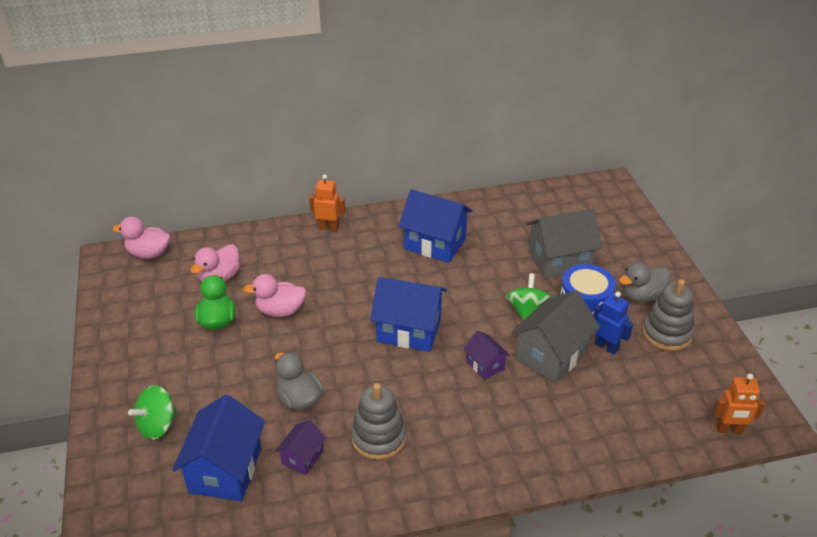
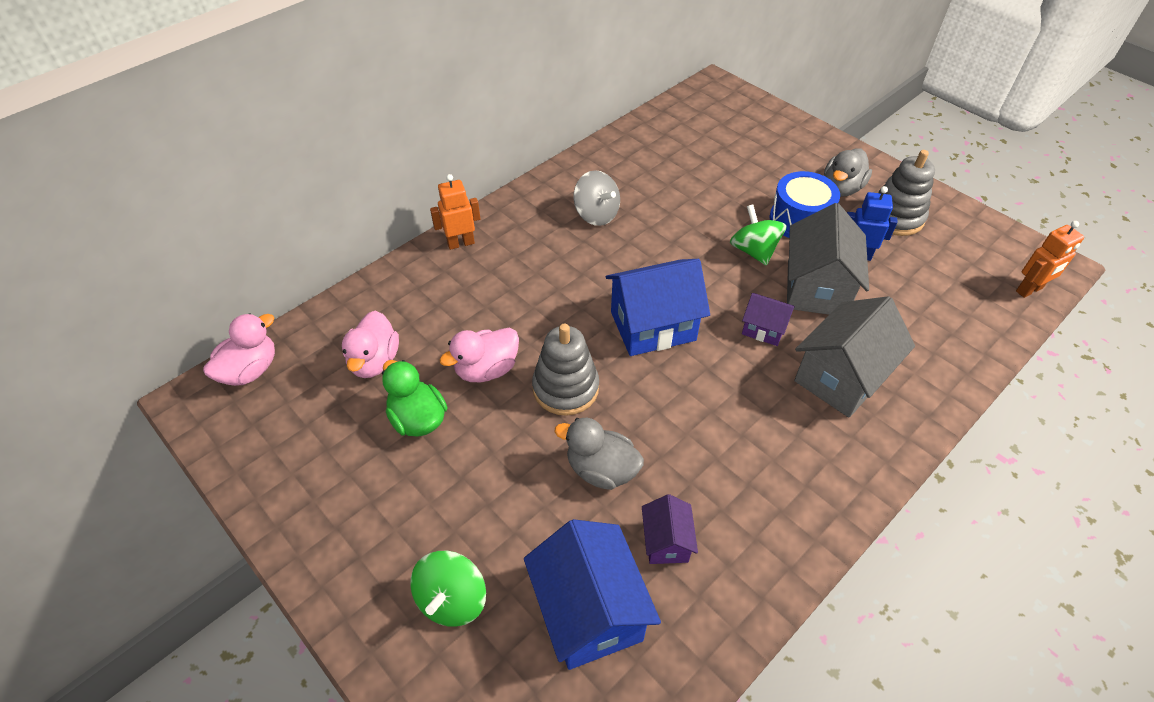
camera: 30 degrees left, 10 degrees up
pink duck [113,216,170,259] -> pink duck turned 150 degrees clockwise [203,313,275,386]
grey stacking toy [351,383,406,460] -> grey stacking toy moved to [532,324,599,416]
blue house [399,189,473,263] -> grey spinning top [574,170,620,226]
grey house [526,209,602,279] -> grey house moved to [794,296,915,418]

